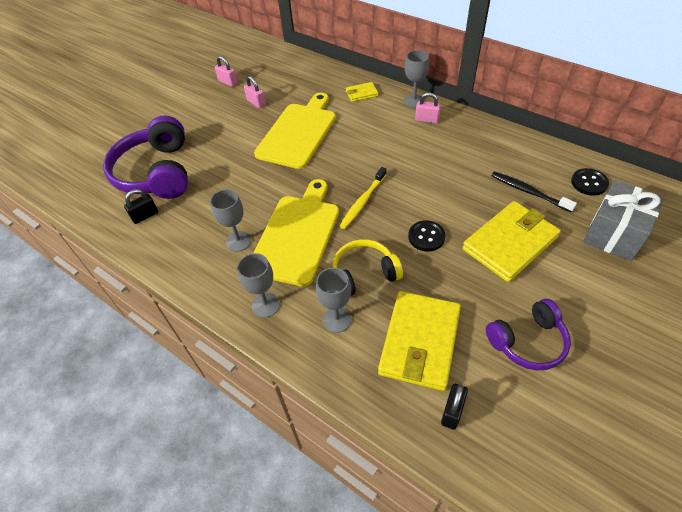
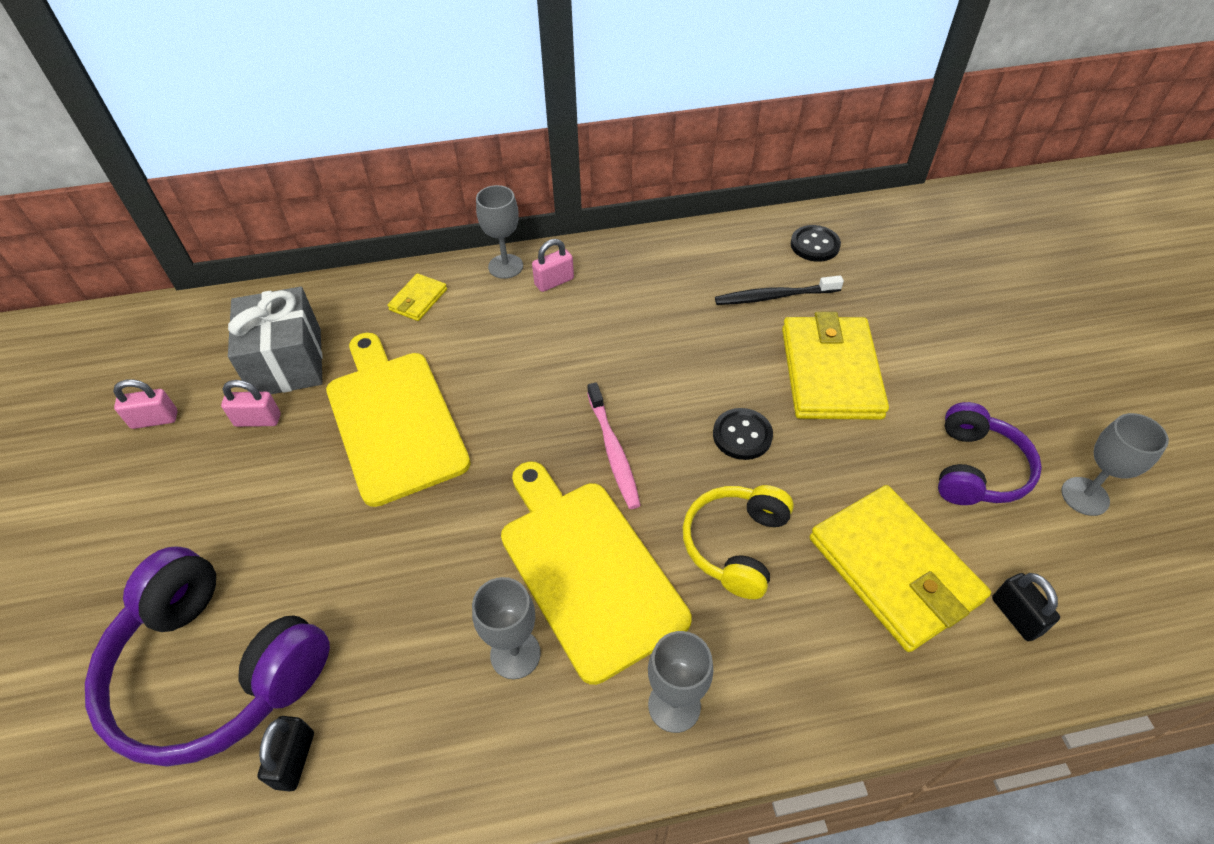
camera: 50 degrees left, 0 degrees up
grey goblet [316,268,351,333] -> grey goblet moved to [1061,413,1169,516]
yellow toothbrush [339,167,387,229] -> pink toothbrush [587,382,641,509]
grey gift [583,180,664,261] -> grey gift moved to [228,287,323,394]

